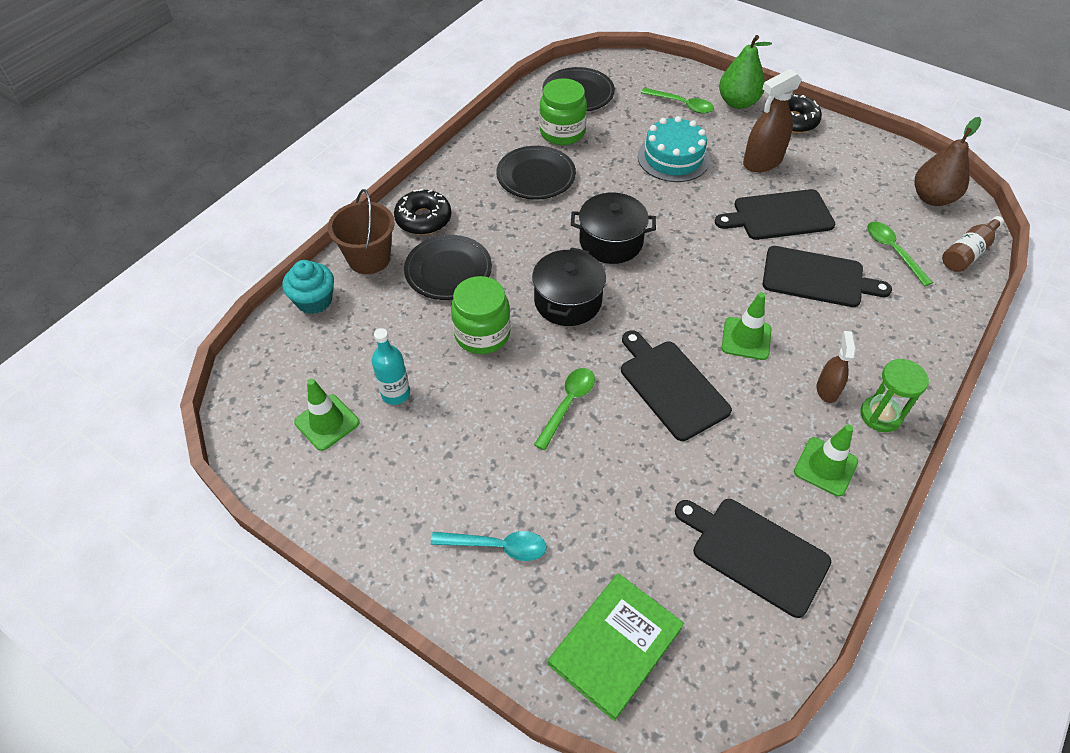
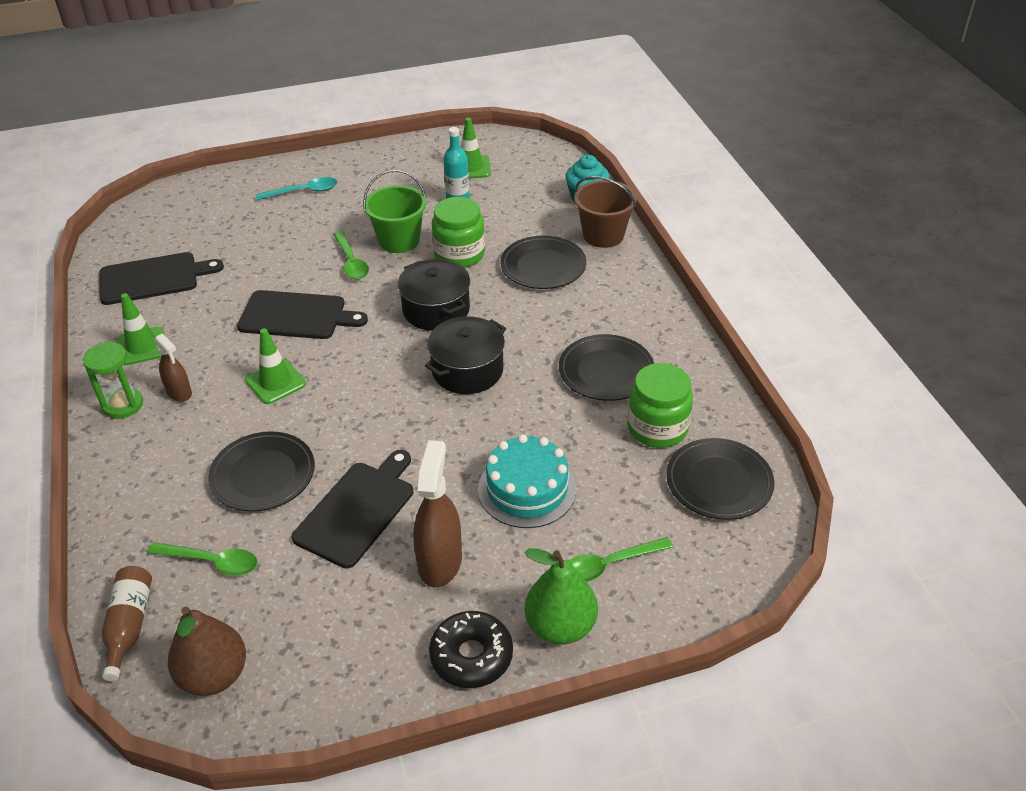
camera: 130 degrees right, 10 degrees down
black donut [394,189,451,235] -> none
turquoise spoon [431,531,547,561] -> turquoise spoon turned 150 degrees counterclockwise [256,177,338,200]
green book [548,573,684,721] -> none
black cutting board [763,246,892,307] -> black plate [208,431,315,512]
none -> green bucket [363,170,426,253]

